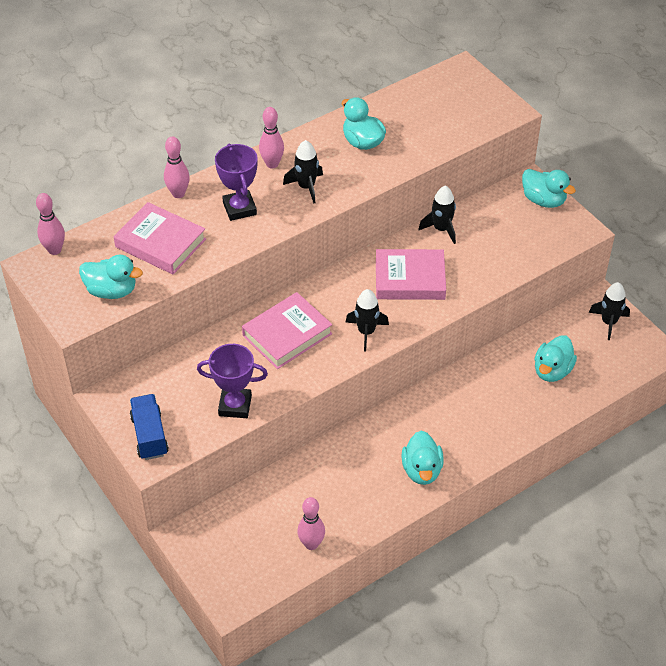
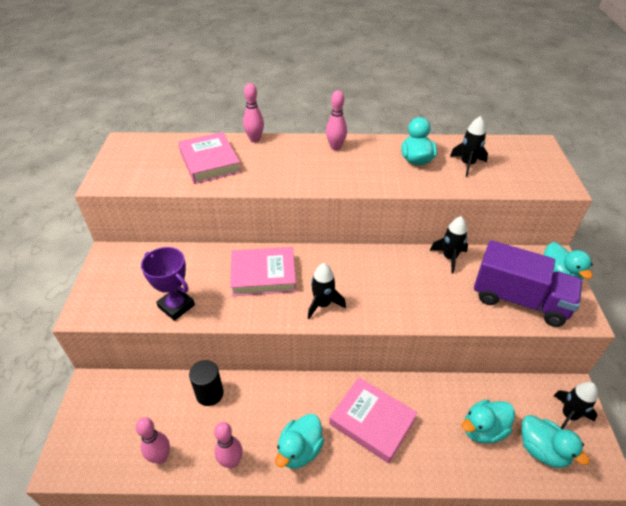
camera: 35 degrees right, 5 degrees down
pink bowling pin [36,193,65,255] -> pink bowling pin moved to [214,422,243,468]
turquoise duck [79,255,143,299] -> turquoise duck moved to [521,415,590,468]
blue truck [130,394,169,460] -> none
purple trophy [215,144,258,221] -> none
black rocket [283,140,323,204] -> black rocket moved to [450,116,488,177]
pink book [376,249,446,300] -> pink book moved to [329,377,418,463]
none -> black cylinder [189,360,224,406]
none -> purple truck [474,240,583,327]

